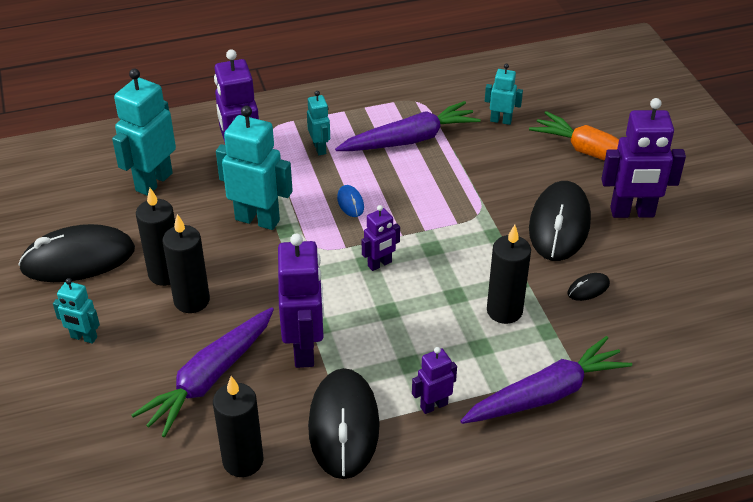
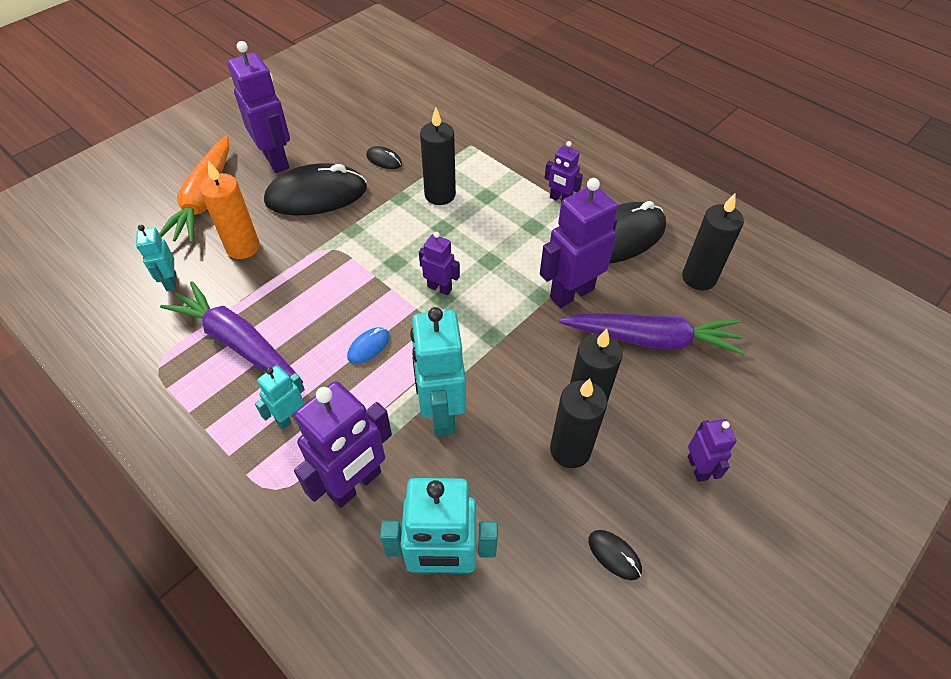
camera: 120 degrees left, 10 degrees up
black mouse [18,224,135,282] -> black mouse [588,530,642,580], size x0.42
turquoise robot [53,278,100,344] -> purple robot [688,419,736,482]
purple carrot [460,336,632,424] -> none
none -> orange candle [200,160,260,259]

